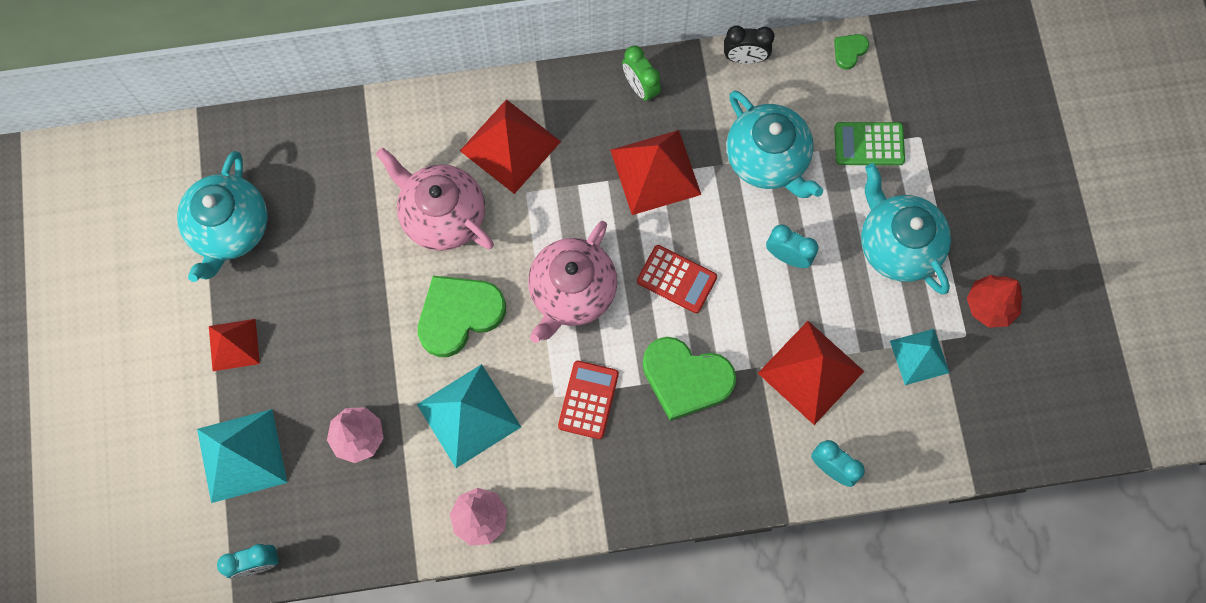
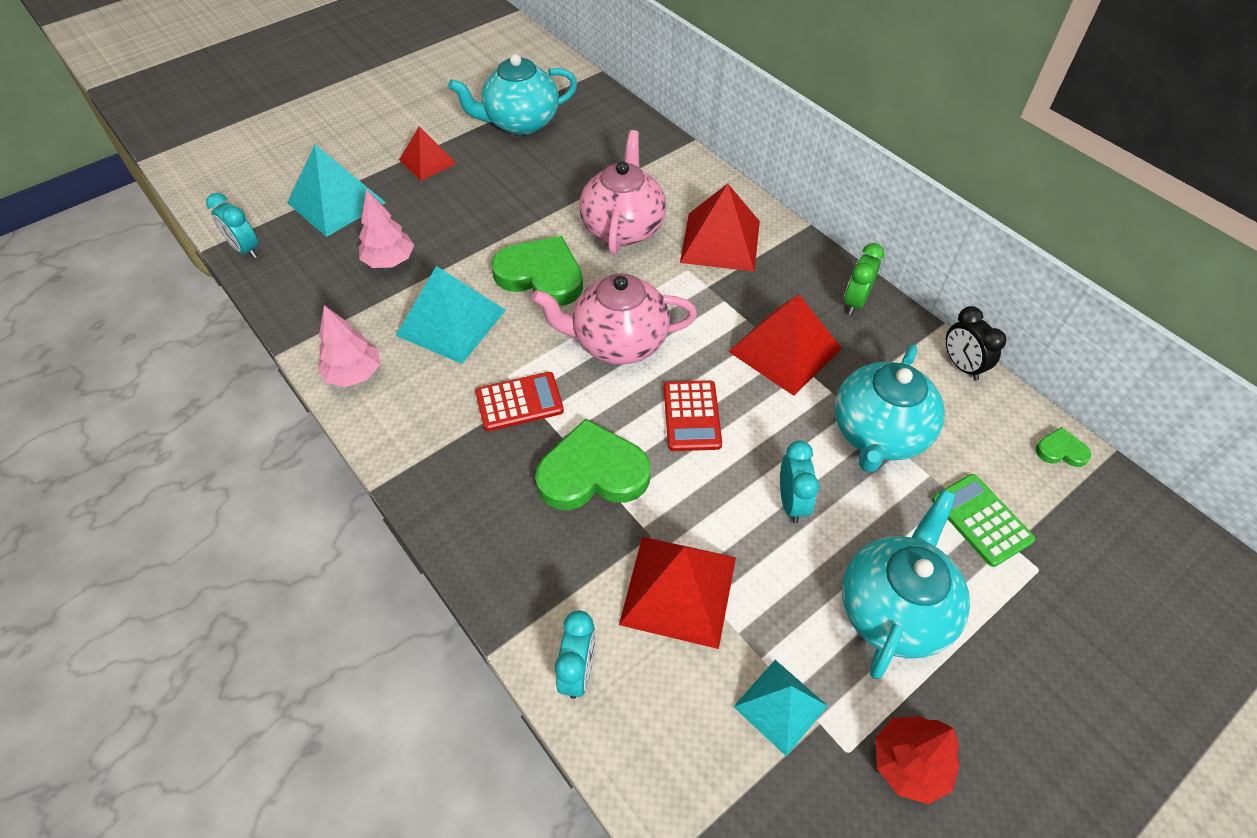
camera: 60 degrees right, 20 degrees down
green heart [642,337,736,421] -> green heart turned 90 degrees clockwise [535,419,651,510]

